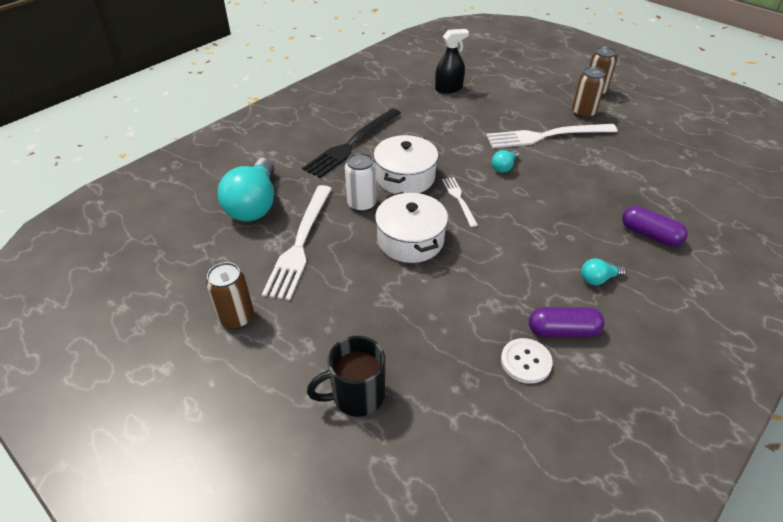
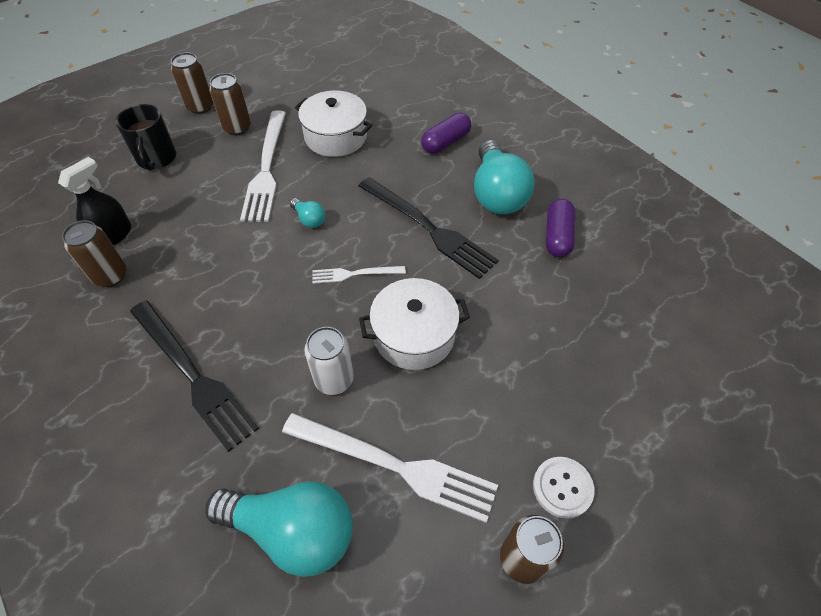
camera: 80 degrees left, 10 degrees up
black mug [307,336,385,417] -> black mug moved to [115,104,177,171]
white pot [374,135,438,194] -> white pot moved to [295,90,372,157]
black spray bottle [435,29,469,94] -> black spray bottle turned 45 degrees clockwise [58,157,131,246]
white button [501,338,553,384] -> white button moved to [533,457,595,519]
turquoise light bulb [581,258,626,285] -> turquoise light bulb [474,140,535,214], size x2.24
none -> brown can [62,220,127,287]
none -> black fork [359,177,498,279]

